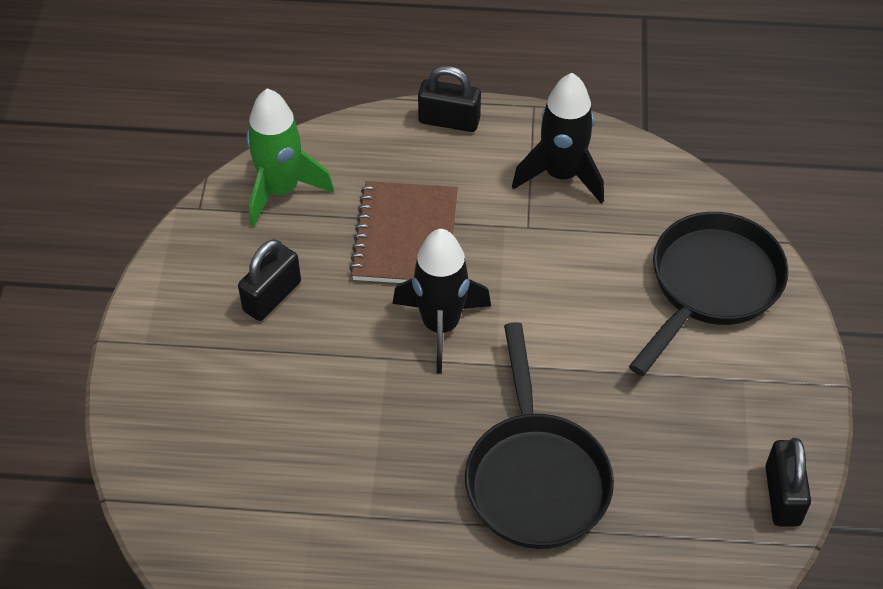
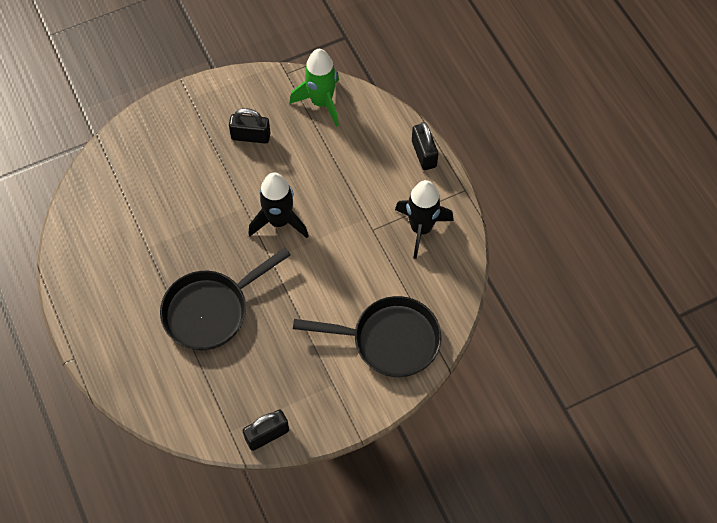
camera: 60 degrees right, 10 degrees up
brown notebook [349,181,458,283] -> none

